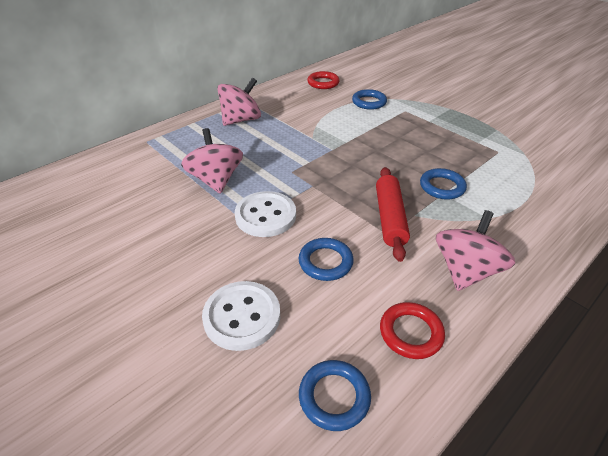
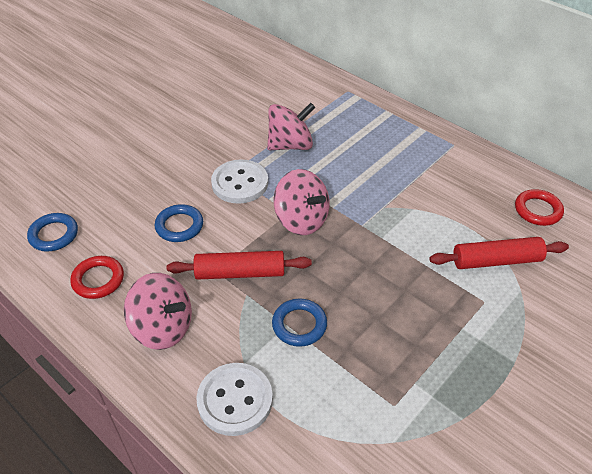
camera: 85 degrees right, 5 degrees up
white button [202,281,280,351] -> white button moved to [196,363,273,436]
pink spinning top [217,77,261,126] -> pink spinning top moved to [274,169,330,235]
blue ring [352,89,387,110] -> red rolling pin [430,237,569,269]

